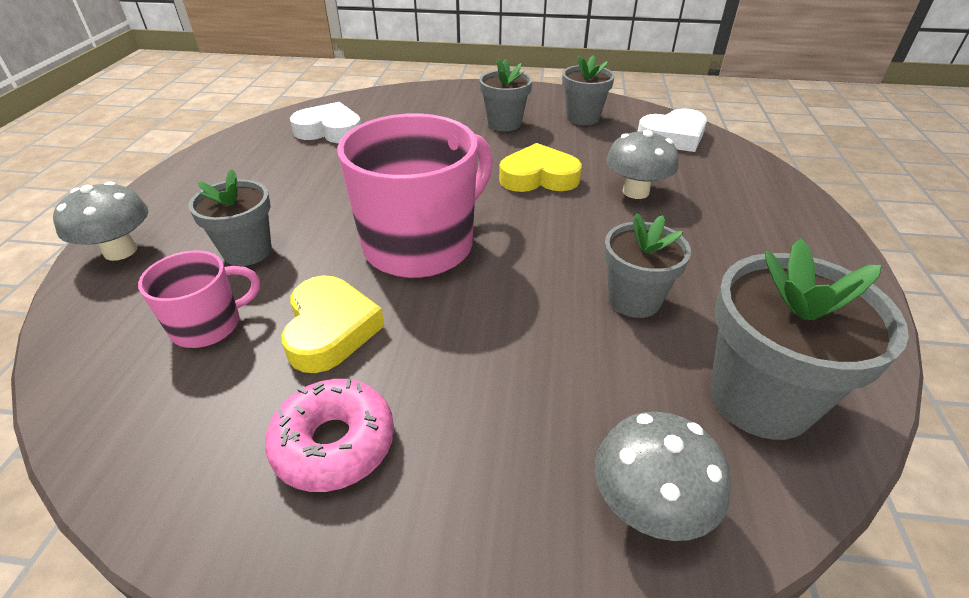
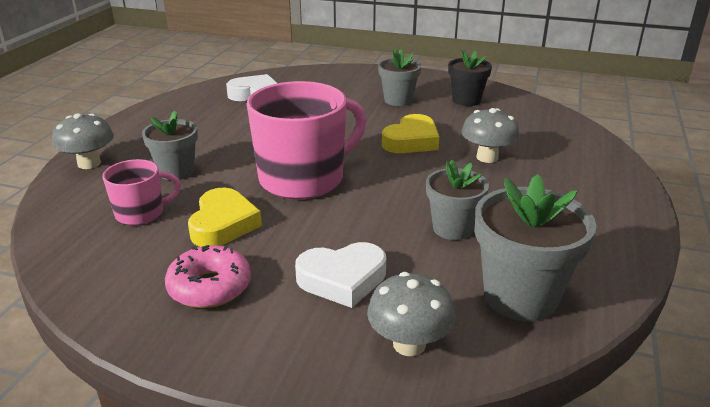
camera: 10 degrees right, 10 degrees down
yellow heart [499,143,582,192] -> yellow heart turned 120 degrees clockwise [382,114,439,153]
grey flower pot [562,55,615,125] -> black flower pot [448,50,492,106]
white heart [637,108,707,152] -> white heart moved to [295,242,386,308]

